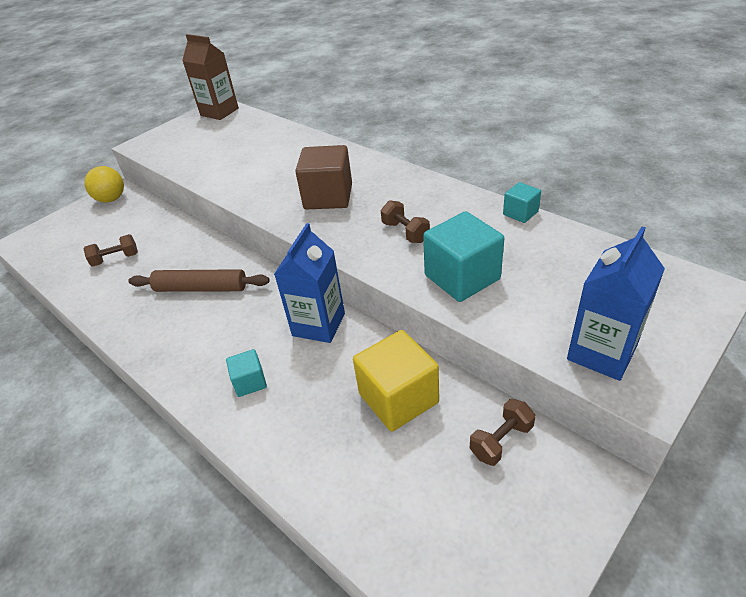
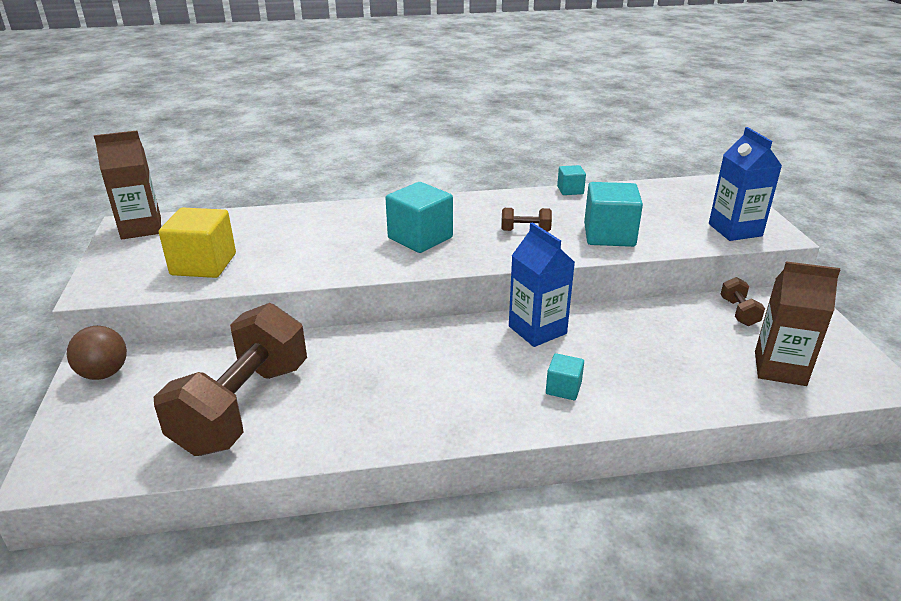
camera: 55 degrees left, 10 degrees down
yellow ball [84,166,124,203] -> brown ball [67,326,127,380]
brown dumbbell [84,234,138,267] -> brown dumbbell [154,303,307,456], size x2.50
brown rolling pin [128,269,270,292] -> none
brown cube [295,145,352,209] -> turquoise cube [386,182,453,253]
yellow cube [353,330,439,432] -> yellow cube moved to [159,207,236,278]
none -> brown carton [755,261,840,386]

